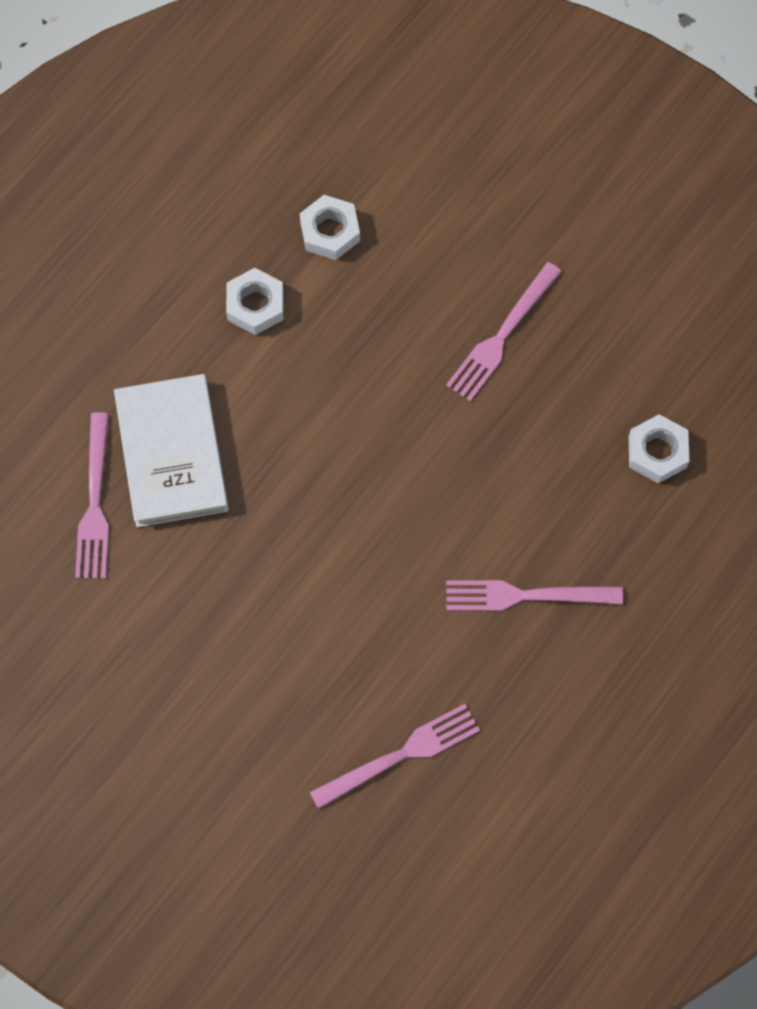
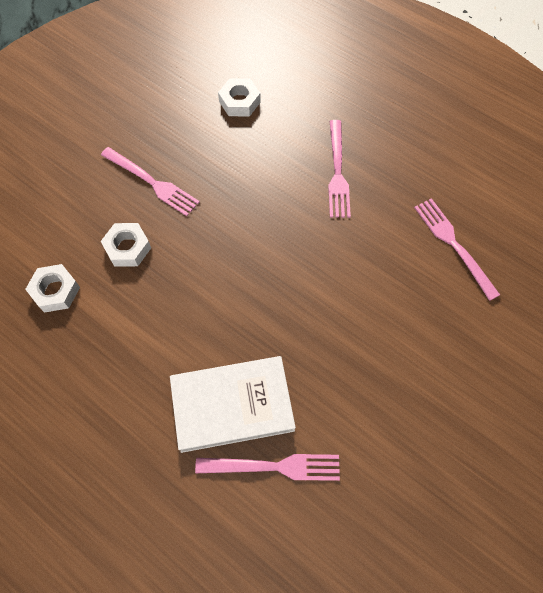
camera: 90 degrees left, 5 degrees down
white nut [226,268,284,335] -> white nut moved to [101,223,151,267]

